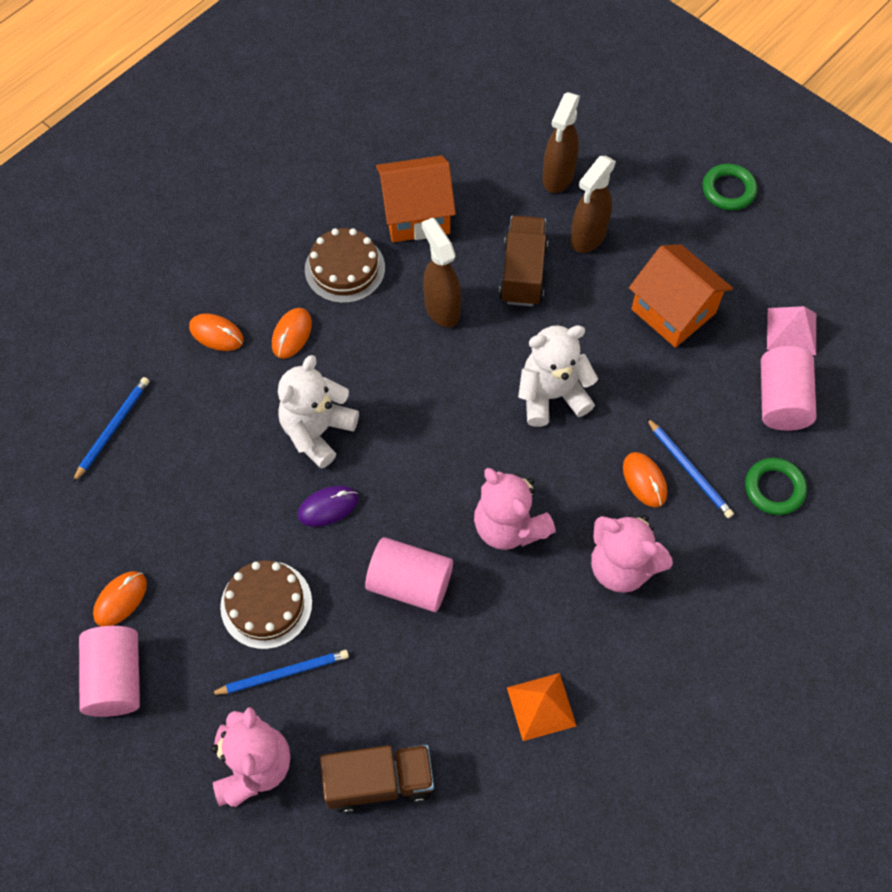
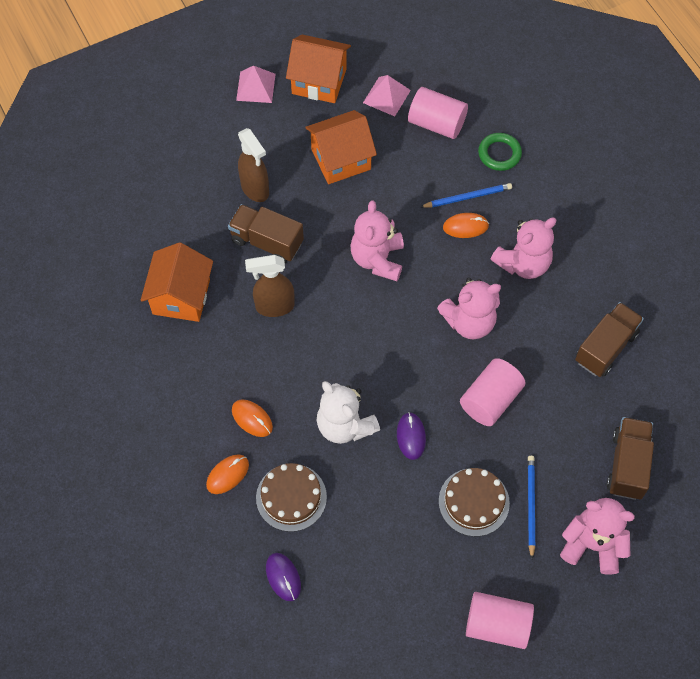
camera: 70 degrees left, 0 degrees up
blue pencil [72,377,149,483] -> purple mouse [266,553,301,601]
orange mouse [93,571,147,626] -> none
brown cake [305,228,385,303] -> brown cake moved to [256,463,327,532]
orange pyramid [507,673,576,741] -> brown truck [575,302,644,377]
white teddy bear [518,325,598,427] -> pink teddy bear [350,200,404,281]
brown spray bottle [542,92,580,193] -> none
green ring [703,164,757,210] -> pink pyramid [236,66,276,103]
none -> orange house [286,34,351,103]

